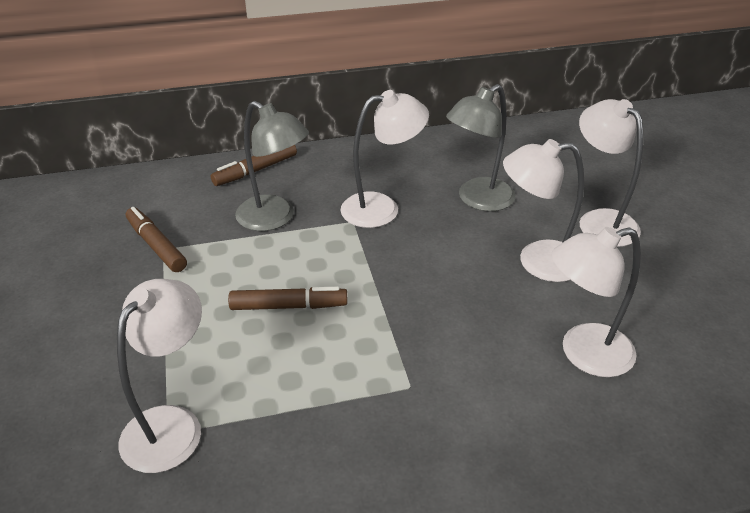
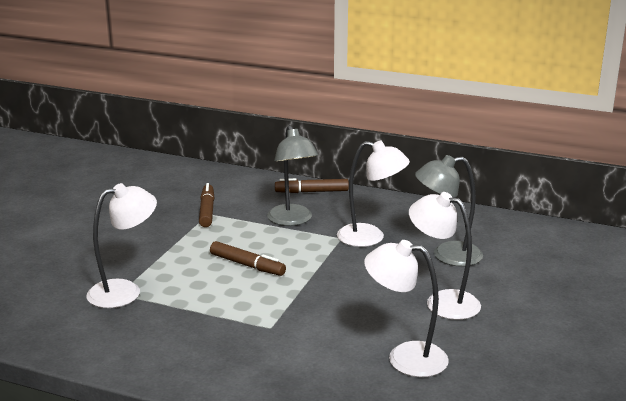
camera: 35 degrees right, 15 degrees down
white lamp [579,99,643,247] -> none

